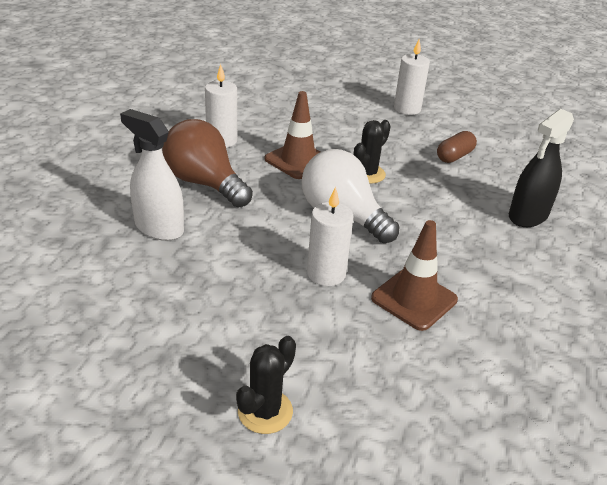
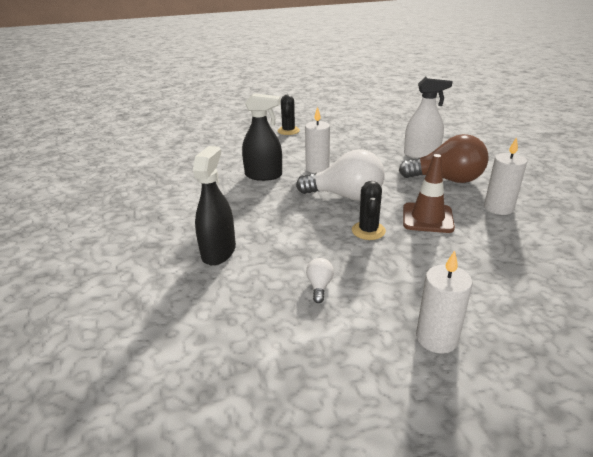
camera: 150 degrees right, 5 degrees down
brown traffic cone [371,220,458,331] -> black spray bottle [242,93,282,181]
brown capsule [437,131,477,163] -> white light bulb [306,258,334,303]

